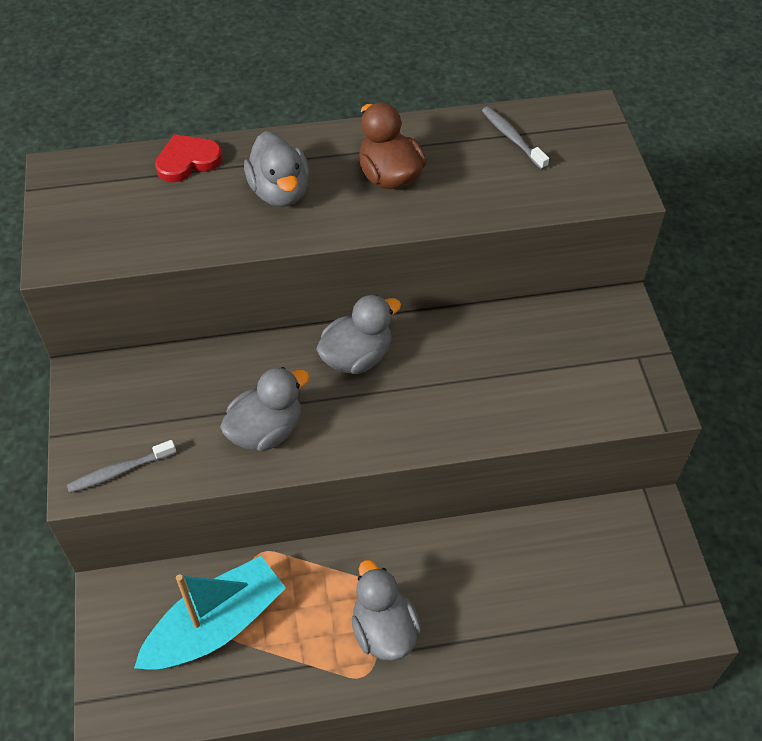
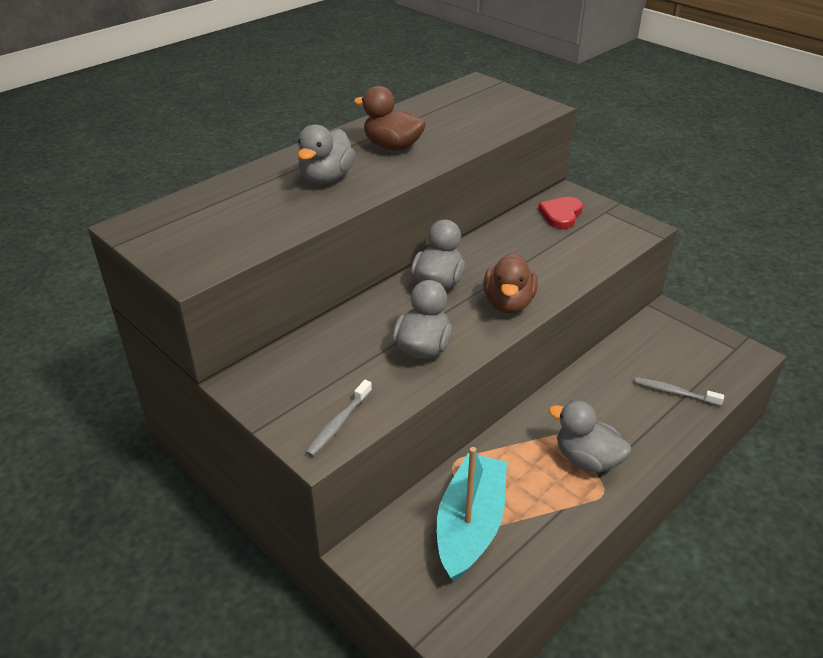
camera: 35 degrees left, 15 degrees down
red heart [155,134,223,182] -> red heart moved to [538,197,583,229]
grey duck [244,131,310,207] -> grey duck turned 75 degrees clockwise [298,124,356,184]
grey toothbrush [482,107,549,170] -> grey toothbrush moved to [634,377,724,406]
none -> brown duck [484,253,538,313]

